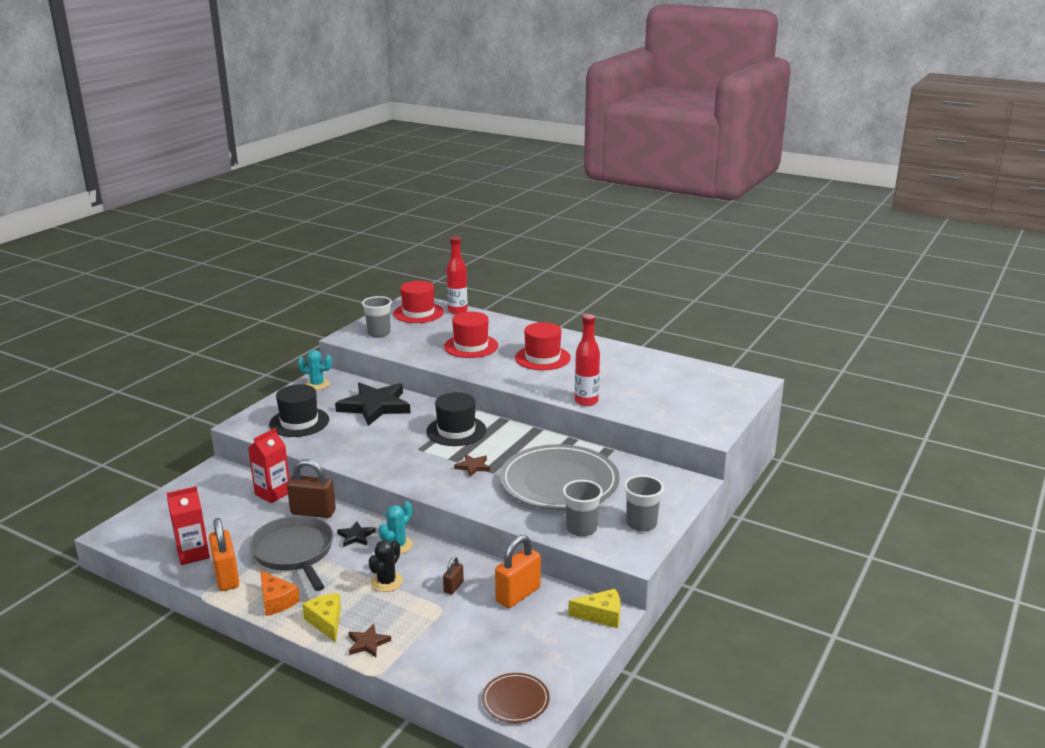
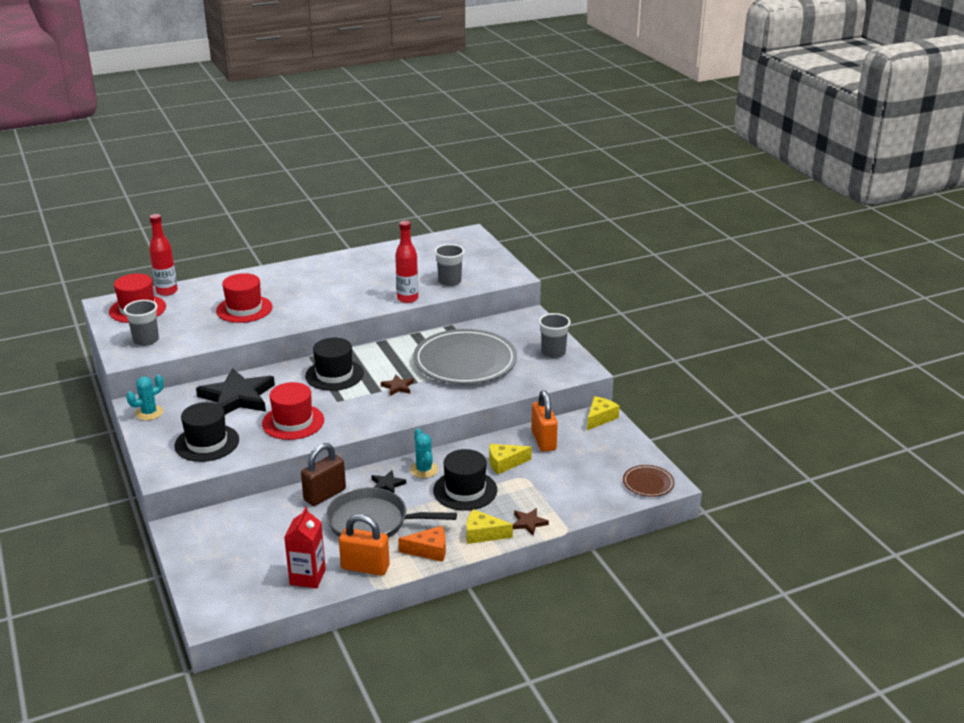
camera: 55 degrees left, 5 degrees up
red carton [248,428,290,503] -> none
black cactus [369,540,403,592] -> black hat [433,449,497,511]
brown padlock [443,556,464,595] -> yellow cheese [489,444,532,474]
red hat [515,322,571,370] -> red hat moved to [262,382,324,440]
grey cup [563,480,603,537] -> grey cup moved to [434,244,464,286]

